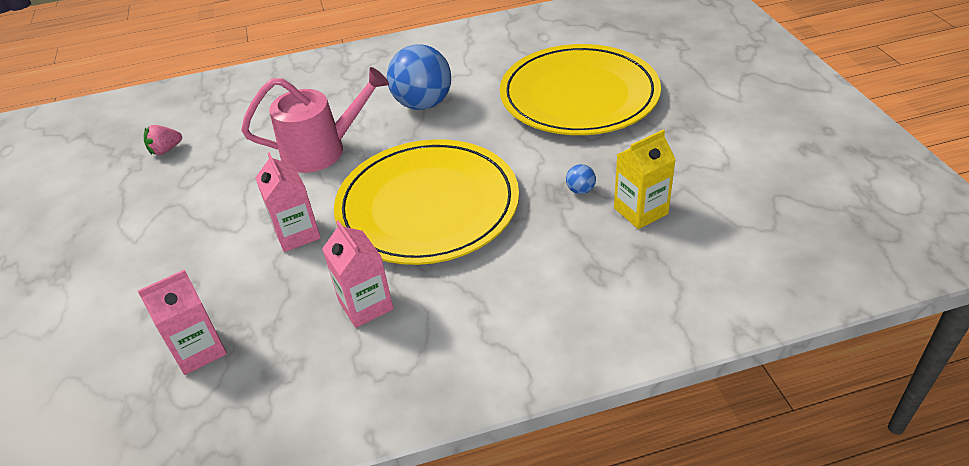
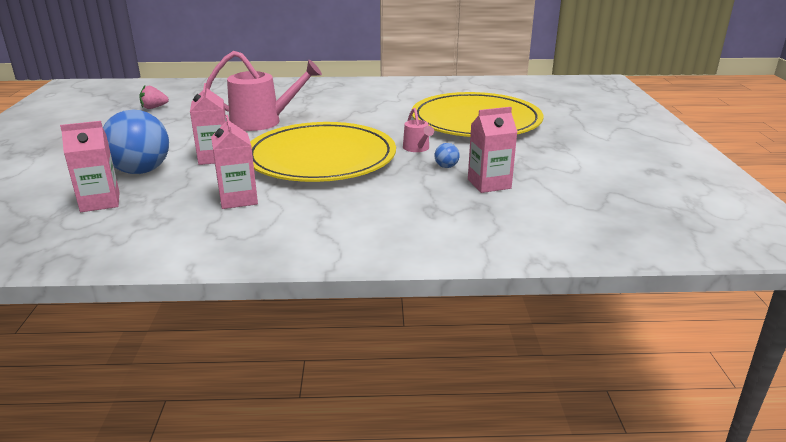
camera: 10 degrees right, 15 degrees down
blue ball [387,44,451,110] -> blue ball moved to [103,110,169,174]
yellow carton [614,129,676,229] -> pink carton [468,107,517,193]
none -> pink watering can [403,108,434,152]

